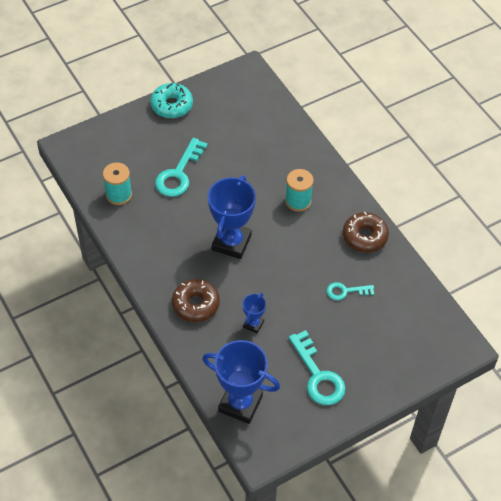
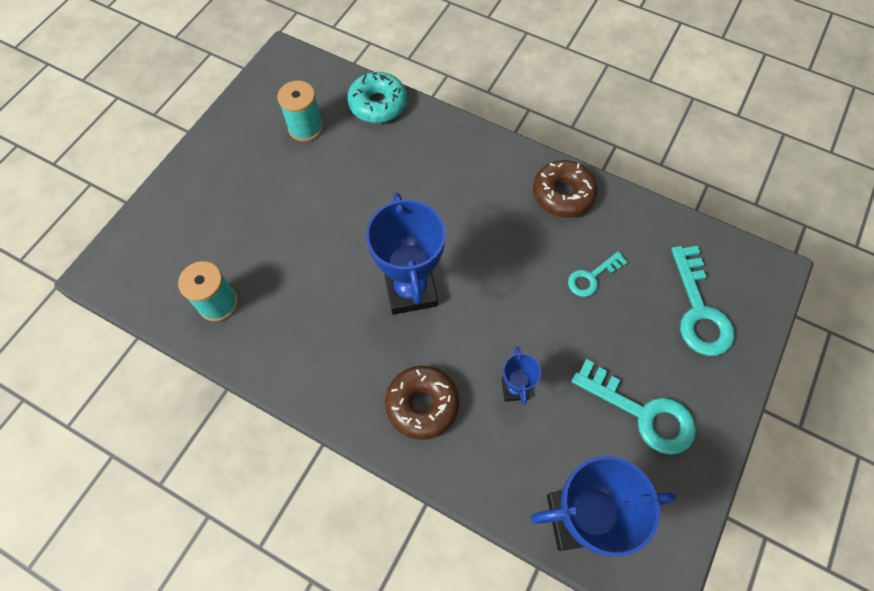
camera: 30 degrees left, 10 degrees up
turquoise donut [150,83,193,118] -> turquoise donut moved to [347,72,407,123]
turquoise key [155,138,208,197] -> turquoise key moved to [671,246,735,356]
turquoise spool [285,169,314,212] -> turquoise spool moved to [277,81,323,142]

